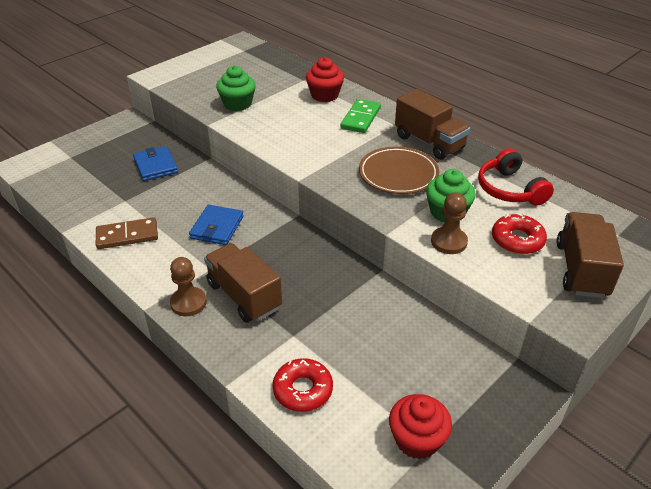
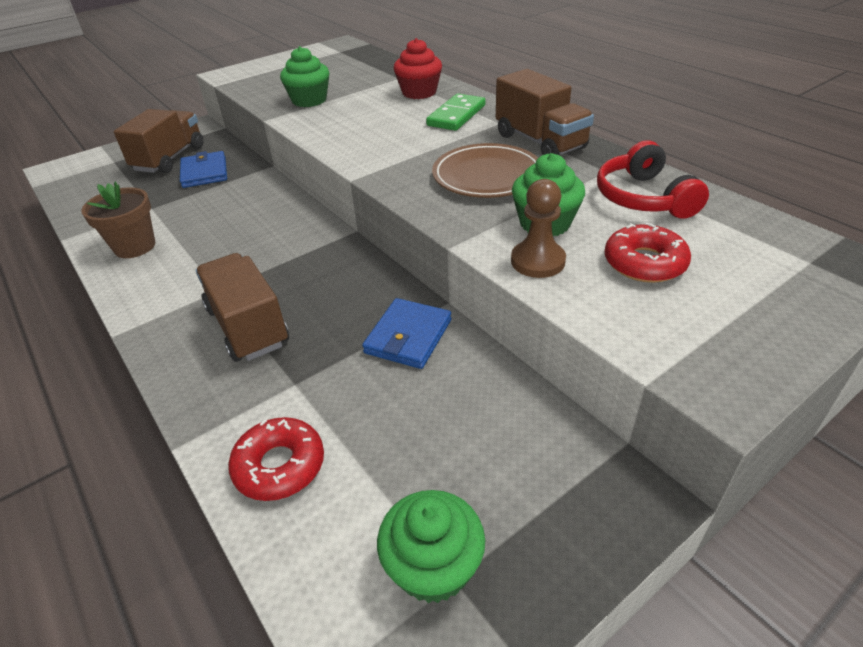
camera: 10 degrees right, 0 degrees up
brown domino [96,217,158,249] -> brown flower pot [81,181,155,258]
brown pawn [170,257,207,316] -> none
blue wallet [189,205,244,245] -> blue wallet moved to [362,298,452,369]
red cupcake [389,394,452,459] -> green cupcake [377,490,485,603]
brown truck [557,212,624,298] -> brown truck moved to [114,109,203,173]

